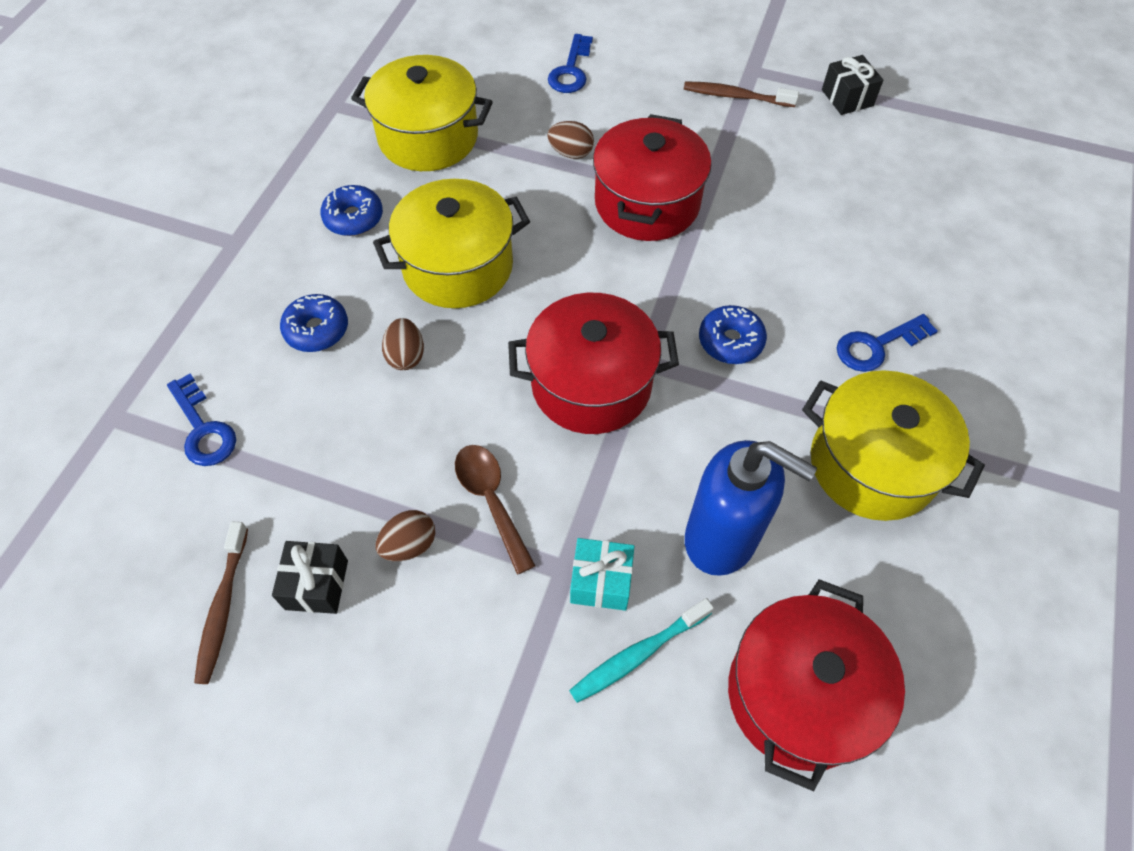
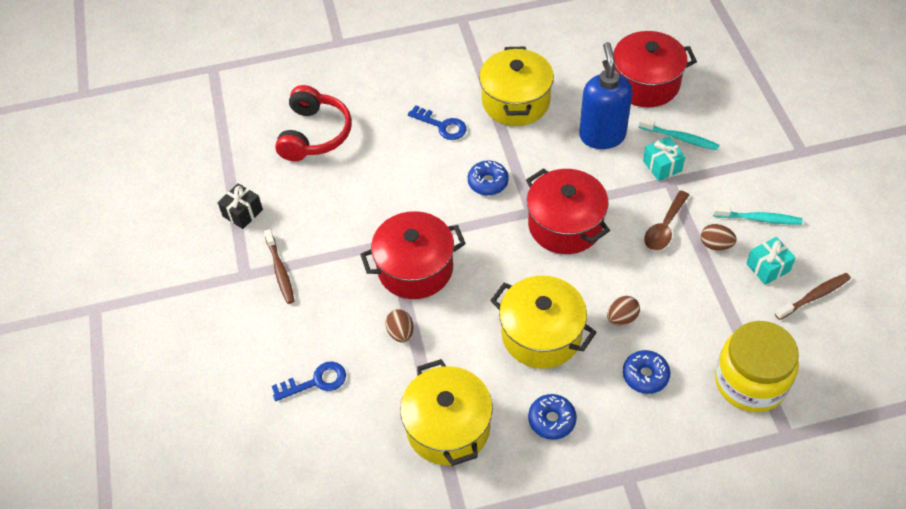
camera: 120 degrees left, 5 degrees down
blue key [167,374,236,466] -> yellow jar [715,321,799,412]
black gift [272,541,348,614] -> turquoise gift [746,237,796,285]
none -> red headphones [275,85,352,161]
none -> turquoise toothbrush [713,205,802,225]

